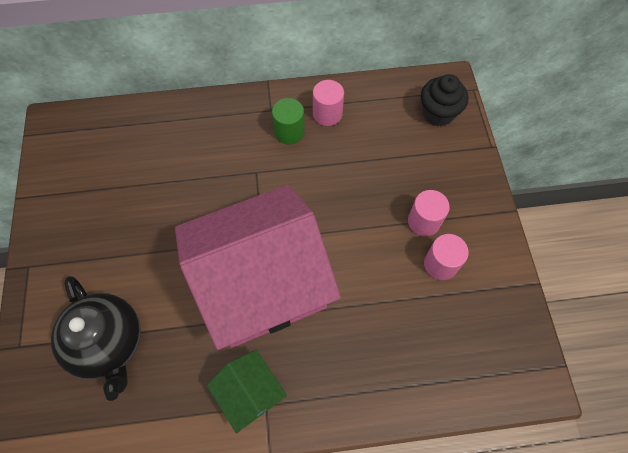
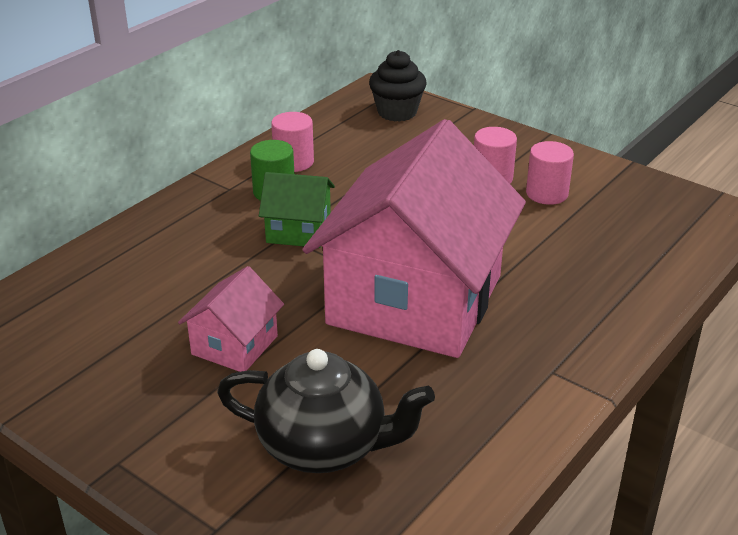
camera: 45 degrees left, 30 degrees down
green house [207,350,287,434] -> green house moved to [259,172,335,248]
none -> pink house [178,266,284,372]

